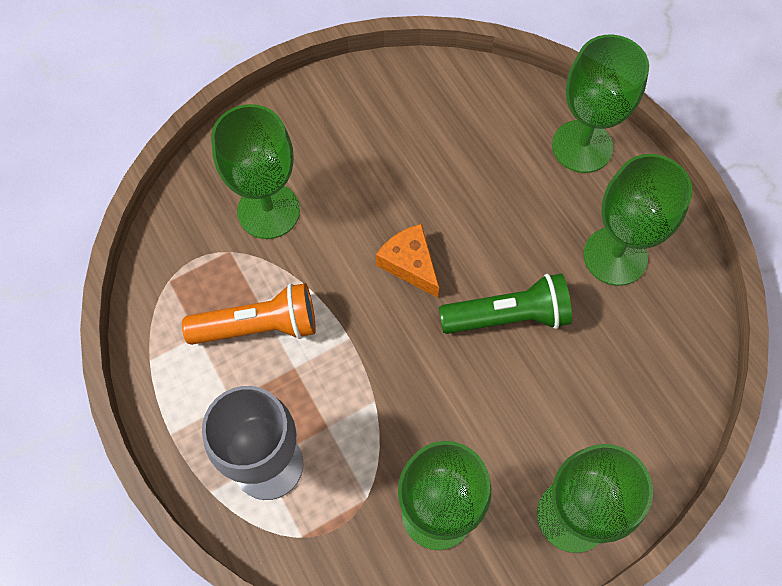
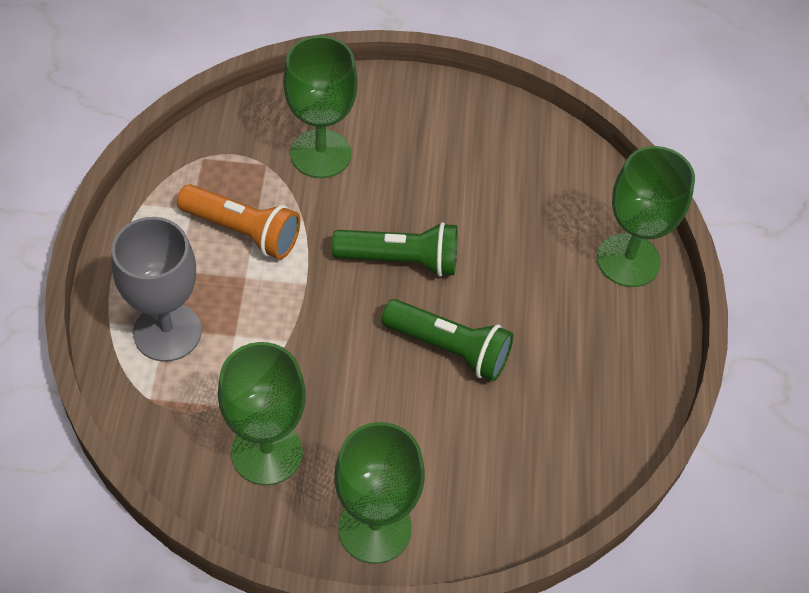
camera: 30 degrees right, 10 degrees down
orange cheese [376,224,439,298] -> green flashlight [332,222,458,277]
green goblet [583,154,693,286] -> none

